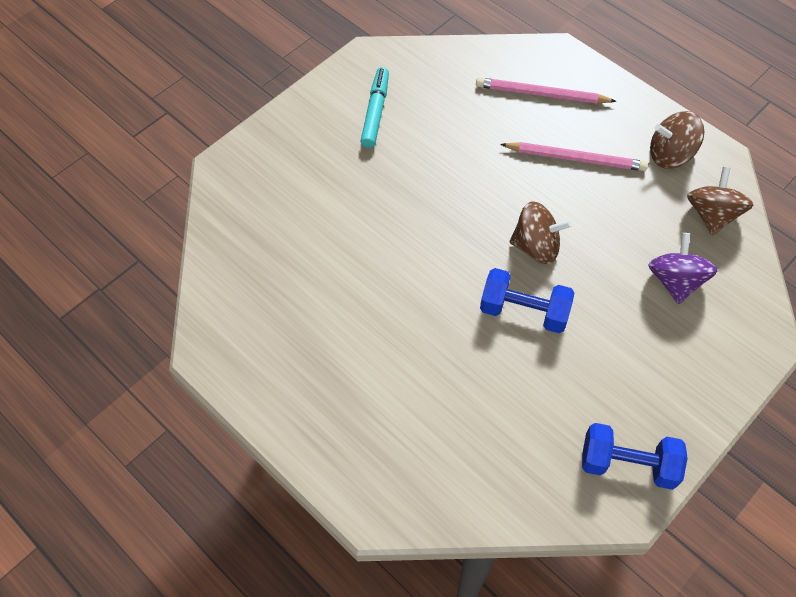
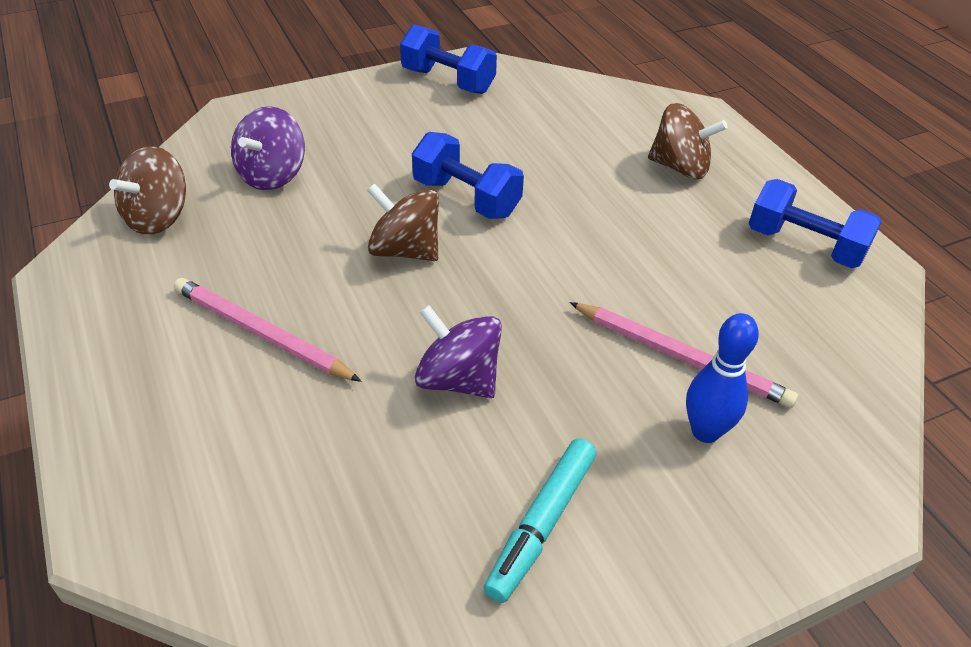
camera: 160 degrees left, 15 degrees down
pink pencil [476,77,617,104] -> pink pencil moved to [569,302,798,408]
brown spinning top [650,111,704,168] -> brown spinning top moved to [648,103,727,179]
none -> purple spinning top [415,305,502,398]
none -> blue bowling pin [686,313,759,443]
none -> blue dumbbell [749,179,882,268]

